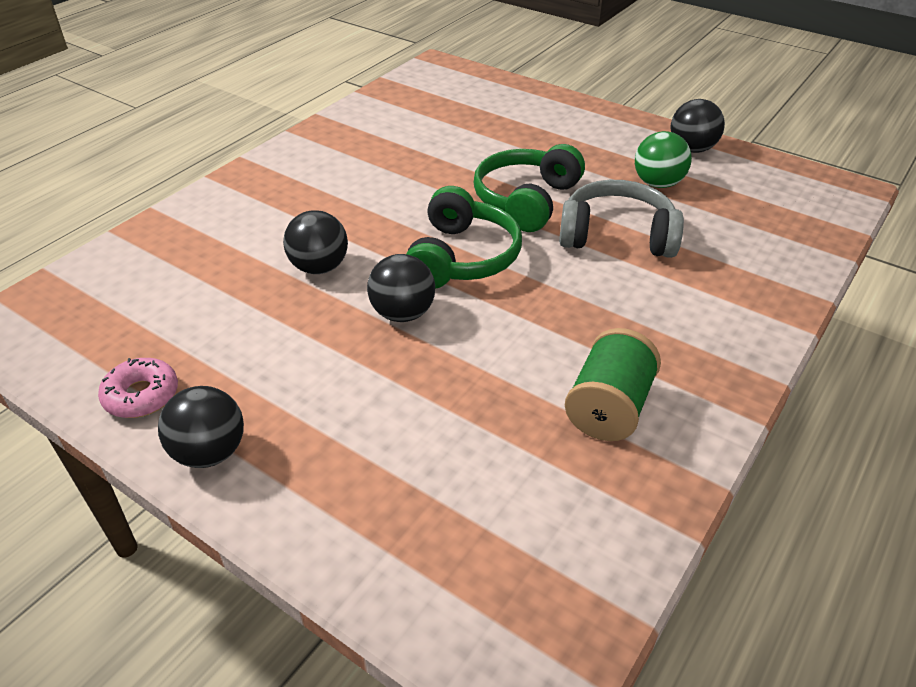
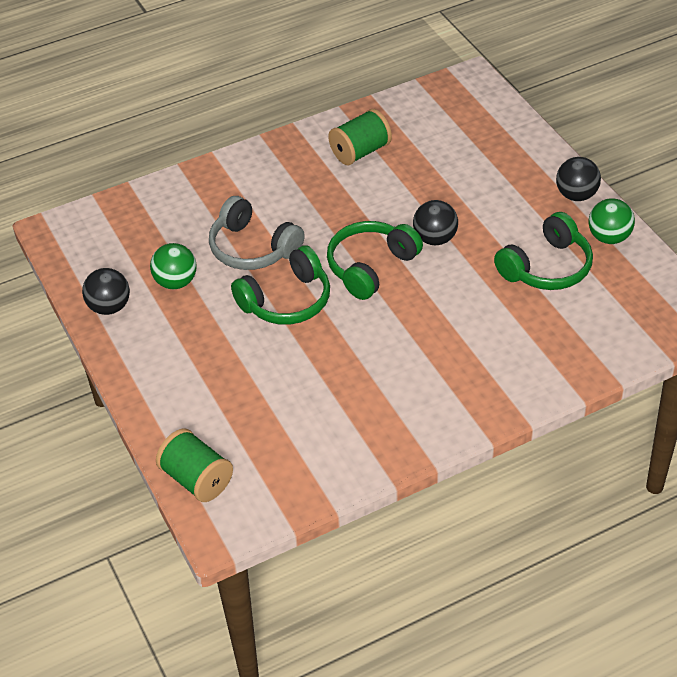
camera: 150 degrees left, 5 degrees up
pink donut [98,358,178,418] -> green ball [588,198,635,244]
black ball [283,210,348,274] -> none
none -> green spool [156,429,233,502]
none -> green headphones [494,212,593,290]

